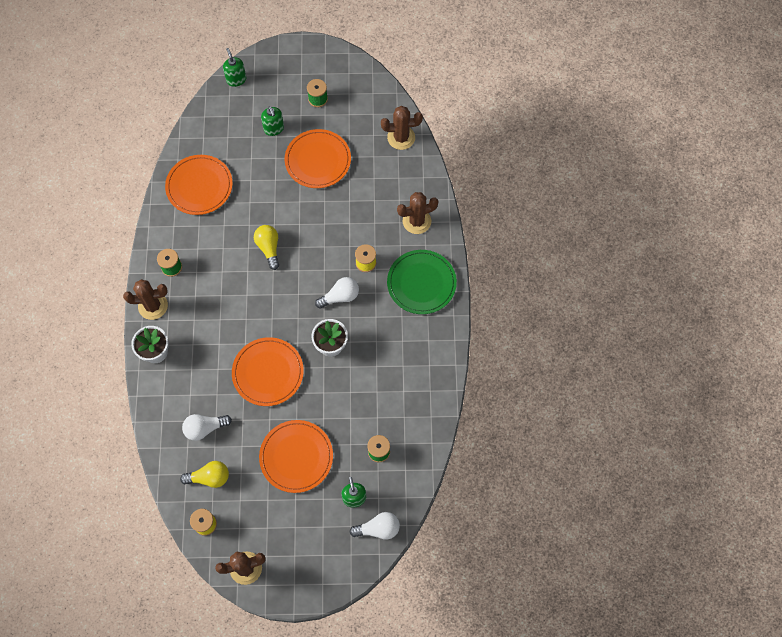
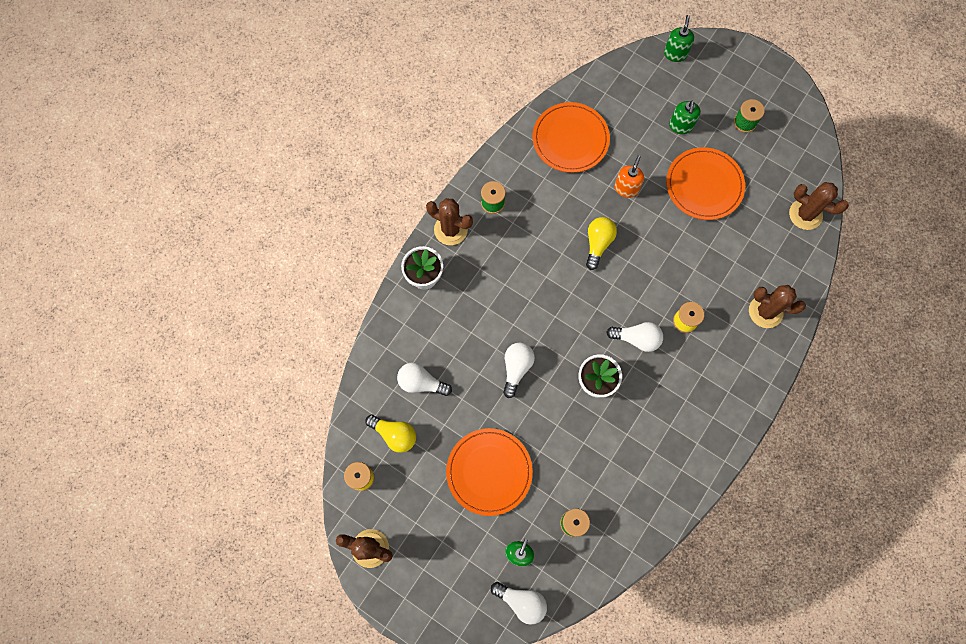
camera: 35 degrees right, 5 degrees up
orange plate [232,337,304,406] -> white light bulb [503,343,535,398]
green plate [387,250,457,314] -> none
none -> orange soap dispenser [614,156,644,198]

